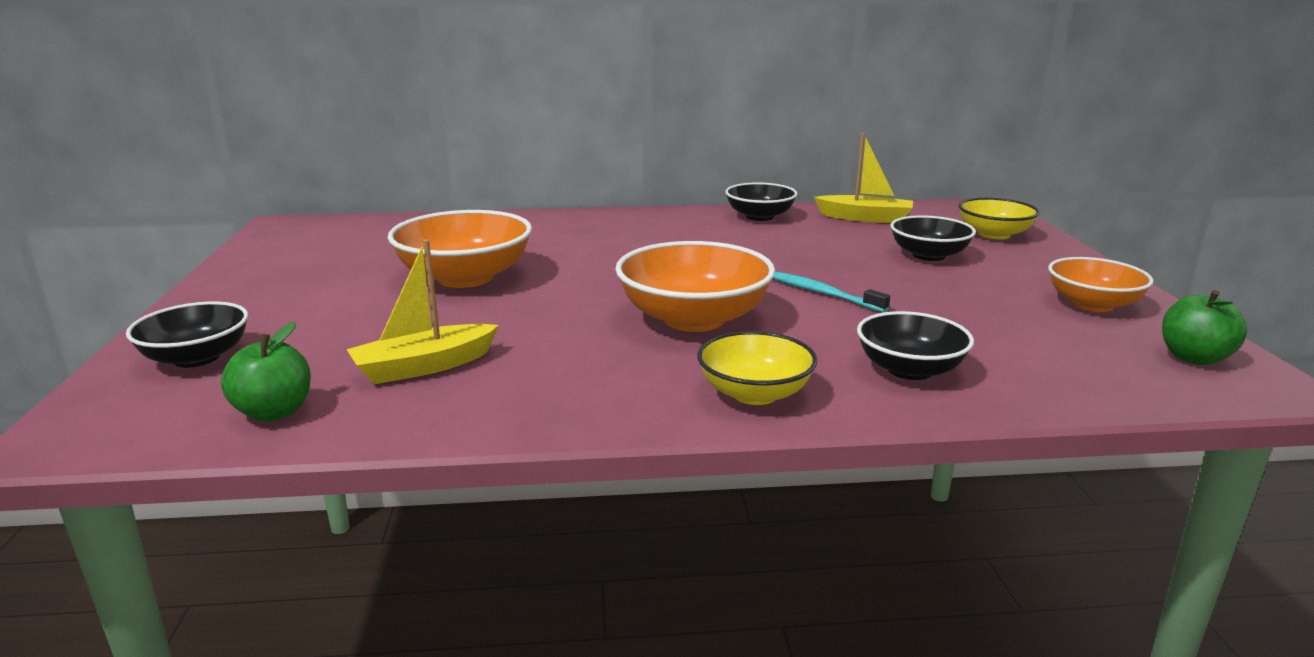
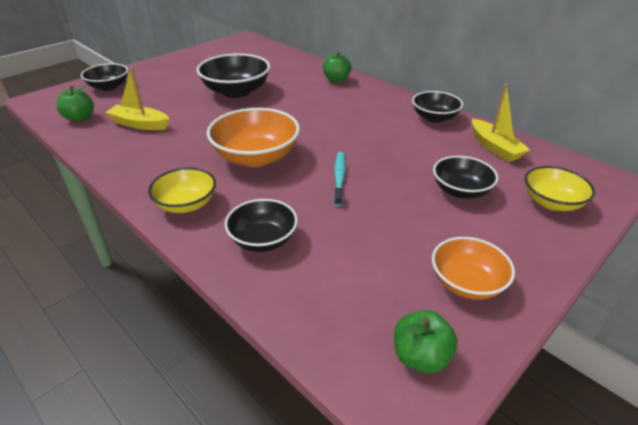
camera: 50 degrees right, 15 degrees up
orange bowl [388,210,532,288] -> black bowl [196,53,270,98]
none -> green apple [323,52,351,83]

